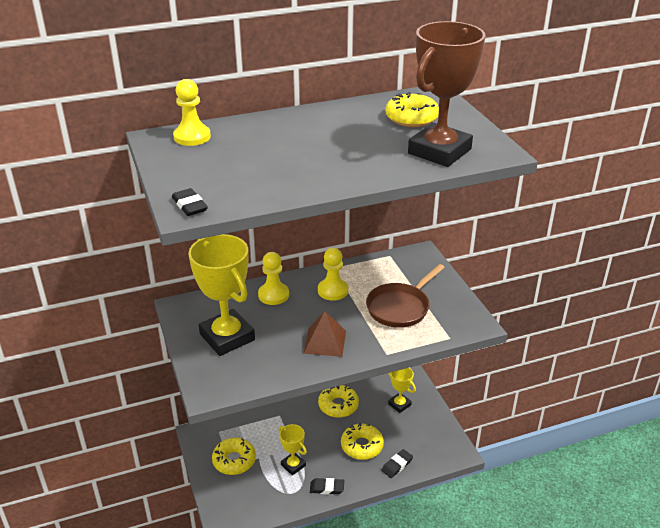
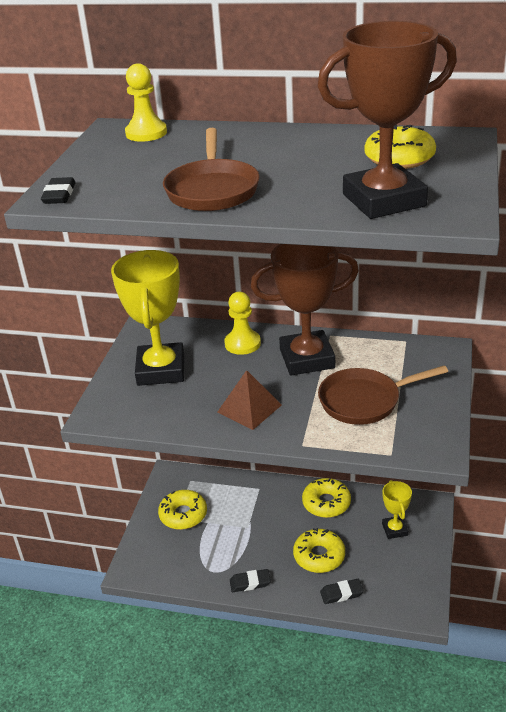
camera: 35 degrees right, 0 degrees up
yellow trophy [279,424,307,475] -> none
black eraser [310,478,344,494] -> black eraser turned 45 degrees counterclockwise [230,569,271,592]
yellow pawn [318,248,348,301] -> brown trophy [251,244,359,376]
none -> brown pan [163,128,260,211]

